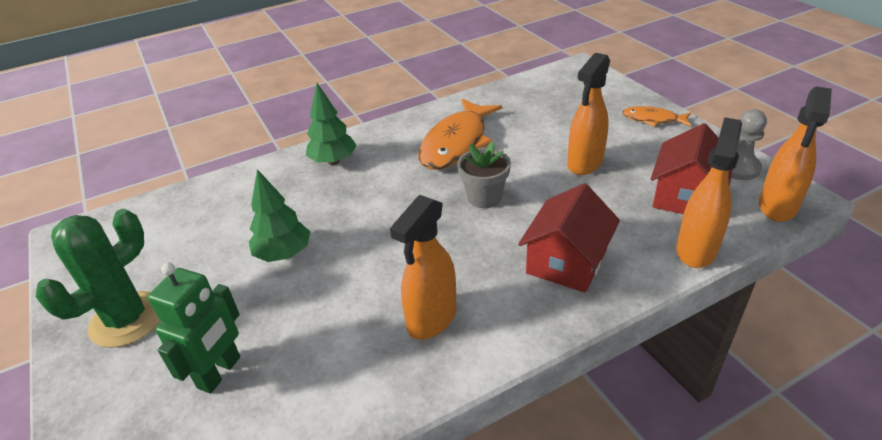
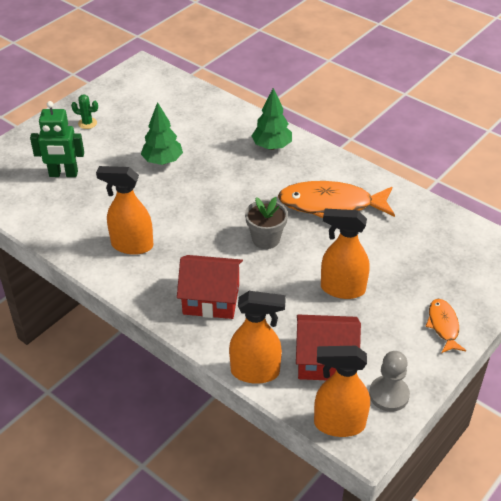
camera: 65 degrees right, 5 degrees up
green cactus [36,209,161,348] -> green cactus [71,94,98,129], size x0.44

